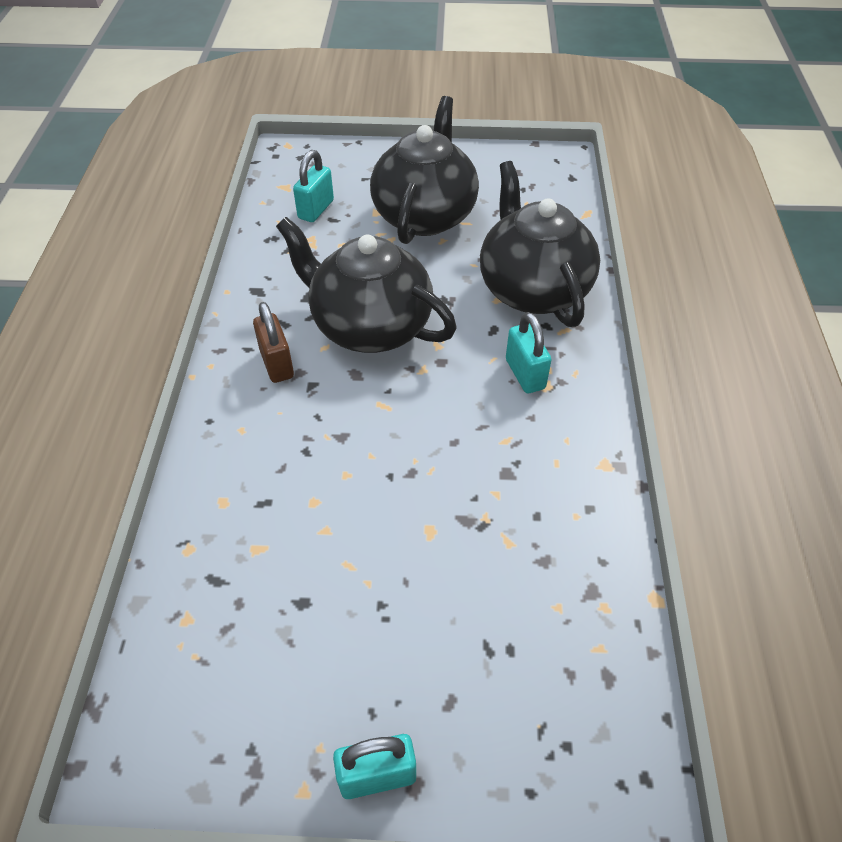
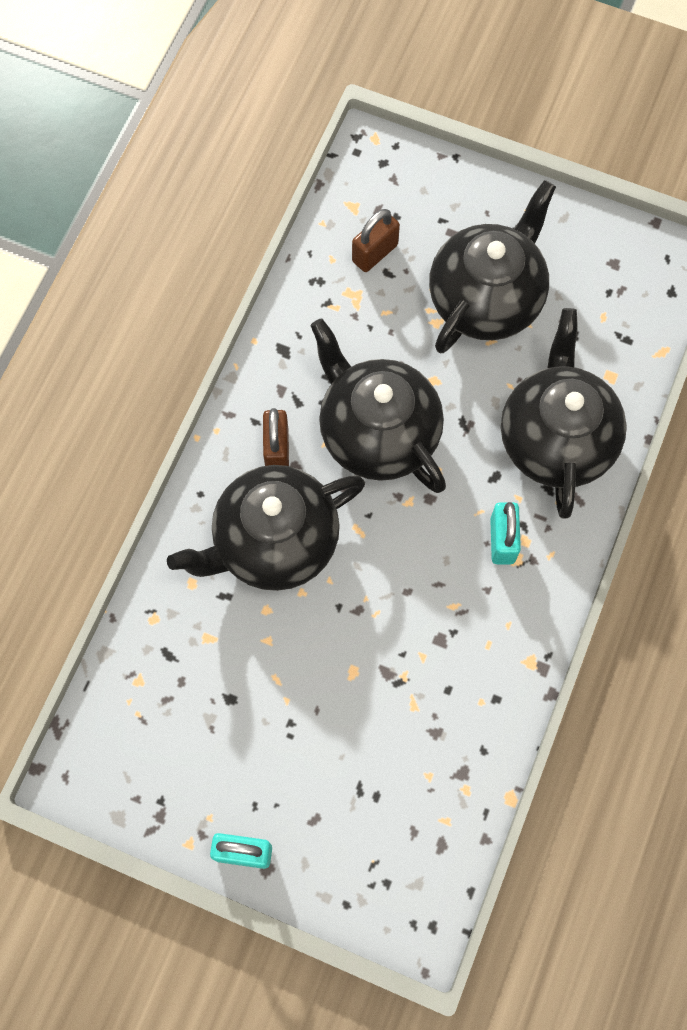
camera: 20 degrees right, 20 degrees up
turquoise padlock [293,150,334,222] -> brown padlock [352,209,400,272]
none -> black teapot [167,465,365,591]

